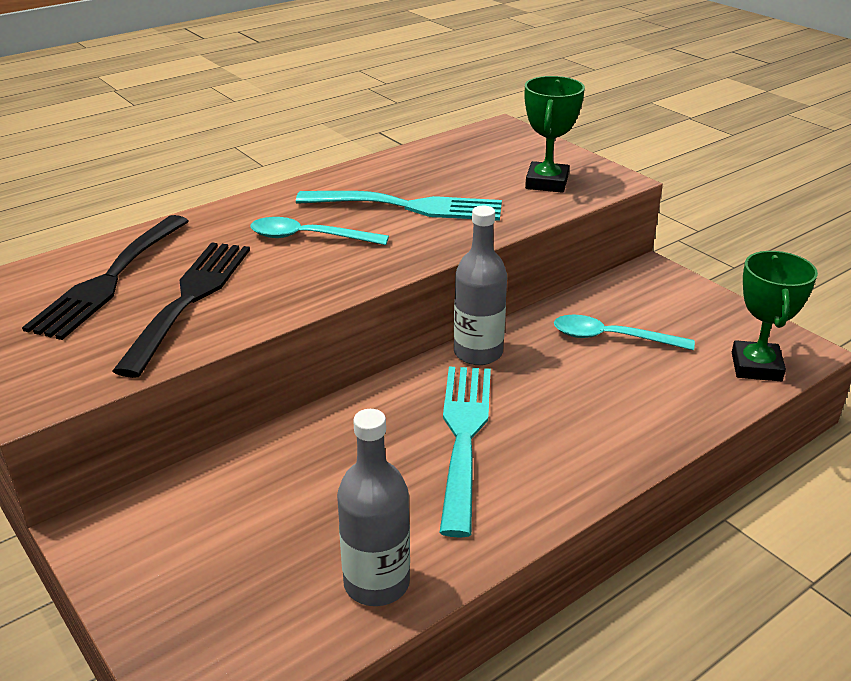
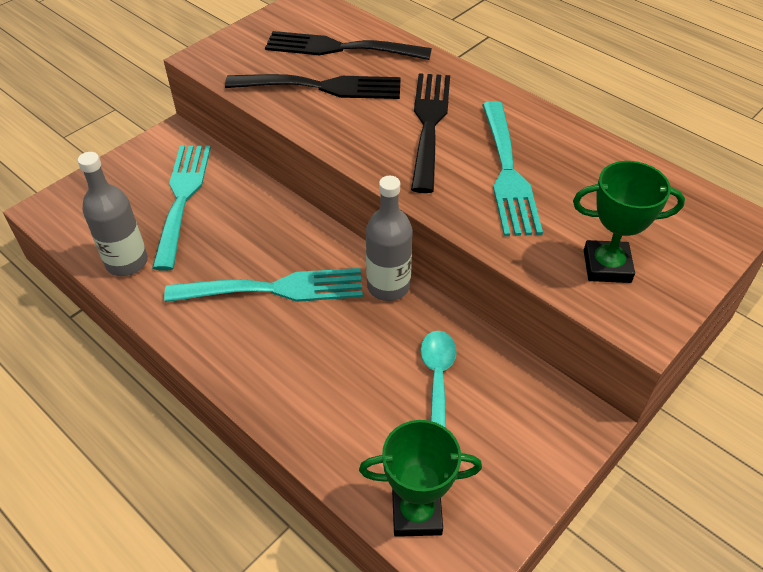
camera: 80 degrees right, 15 degrees up
turquoise spoon [250,217,389,245] -> black fork [411,73,450,193]
none -> turquoise fork [152,146,211,271]

